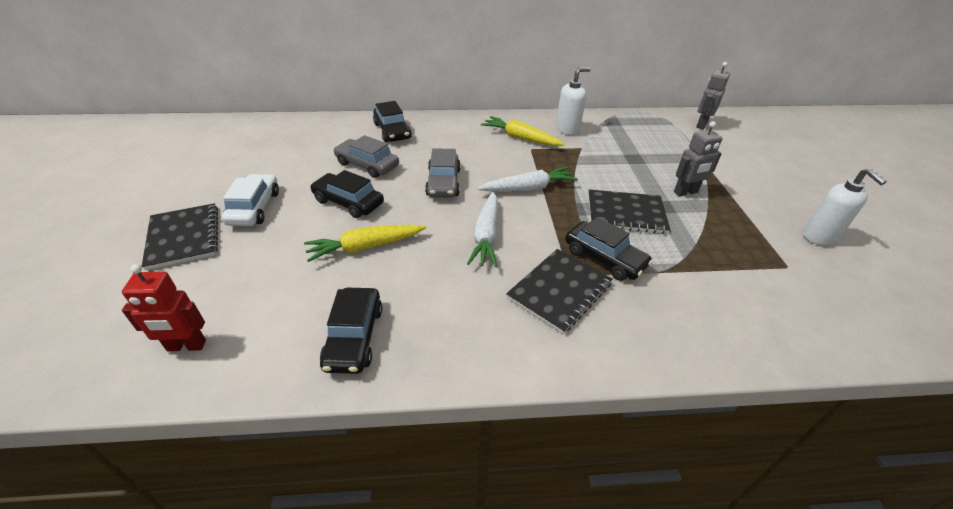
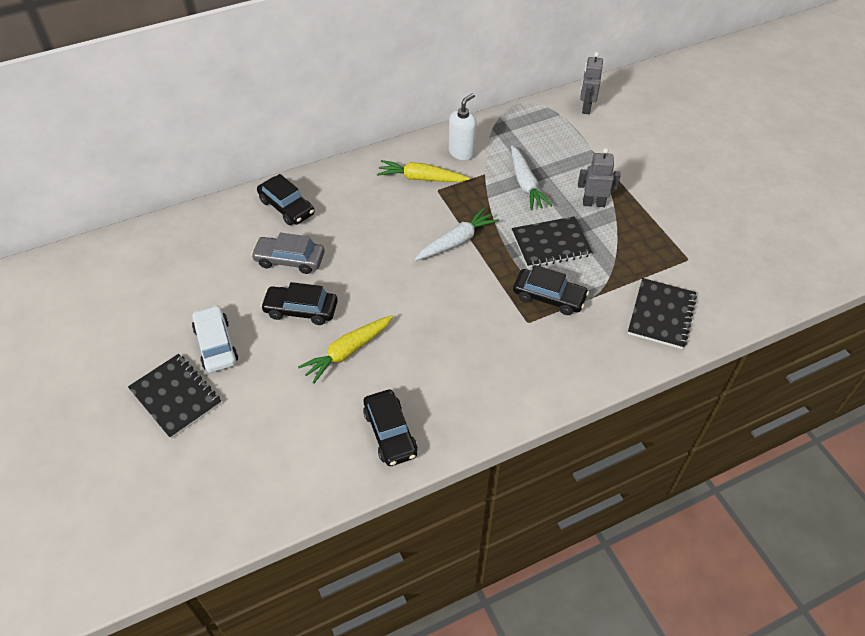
camera: 20 degrees left, 10 degrees up
red robot [122,264,206,351] -> none
grey car [425,148,461,198] -> none
white carrot [467,192,498,267] -> white carrot moved to [511,146,552,211]
black notebook [506,249,613,334] -> black notebook moved to [628,278,697,349]
grey robot [674,121,722,197] -> grey robot turned 135 degrees counterclockwise [578,148,621,207]
white soap dispenser [803,168,887,246] -> none

